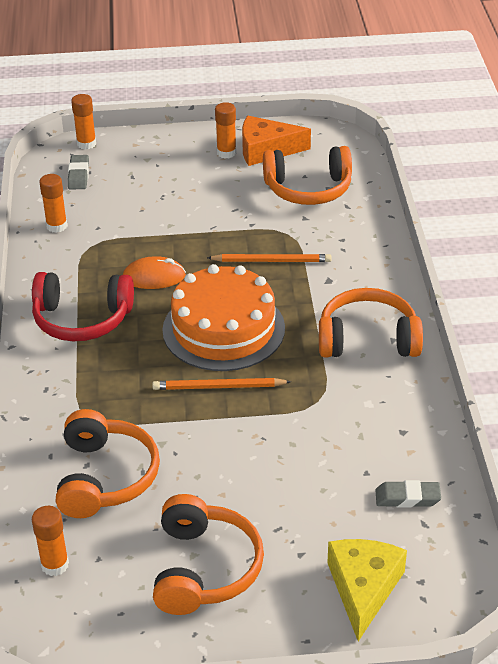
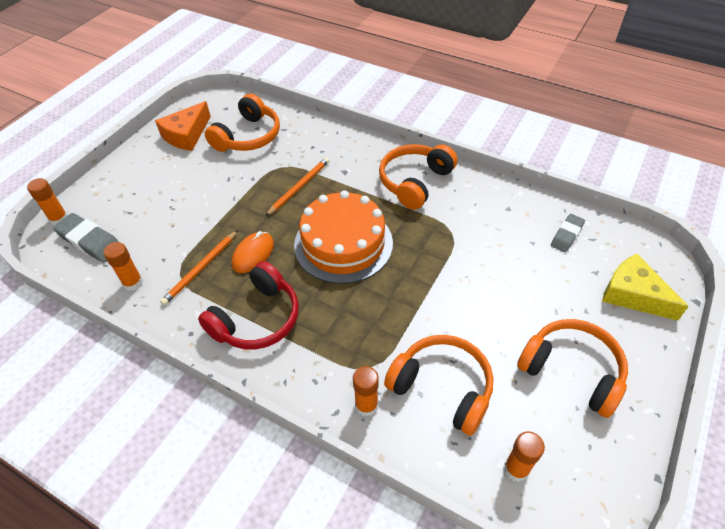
camera: 55 degrees left, 10 degrees up
grey eraser [68,155,89,190] -> grey eraser [53,213,119,263], size x1.56
orange pencil [152,378,291,390] -> orange pencil moved to [160,230,238,305]
orange glue stick [215,102,236,159] -> orange glue stick moved to [353,366,379,417]

